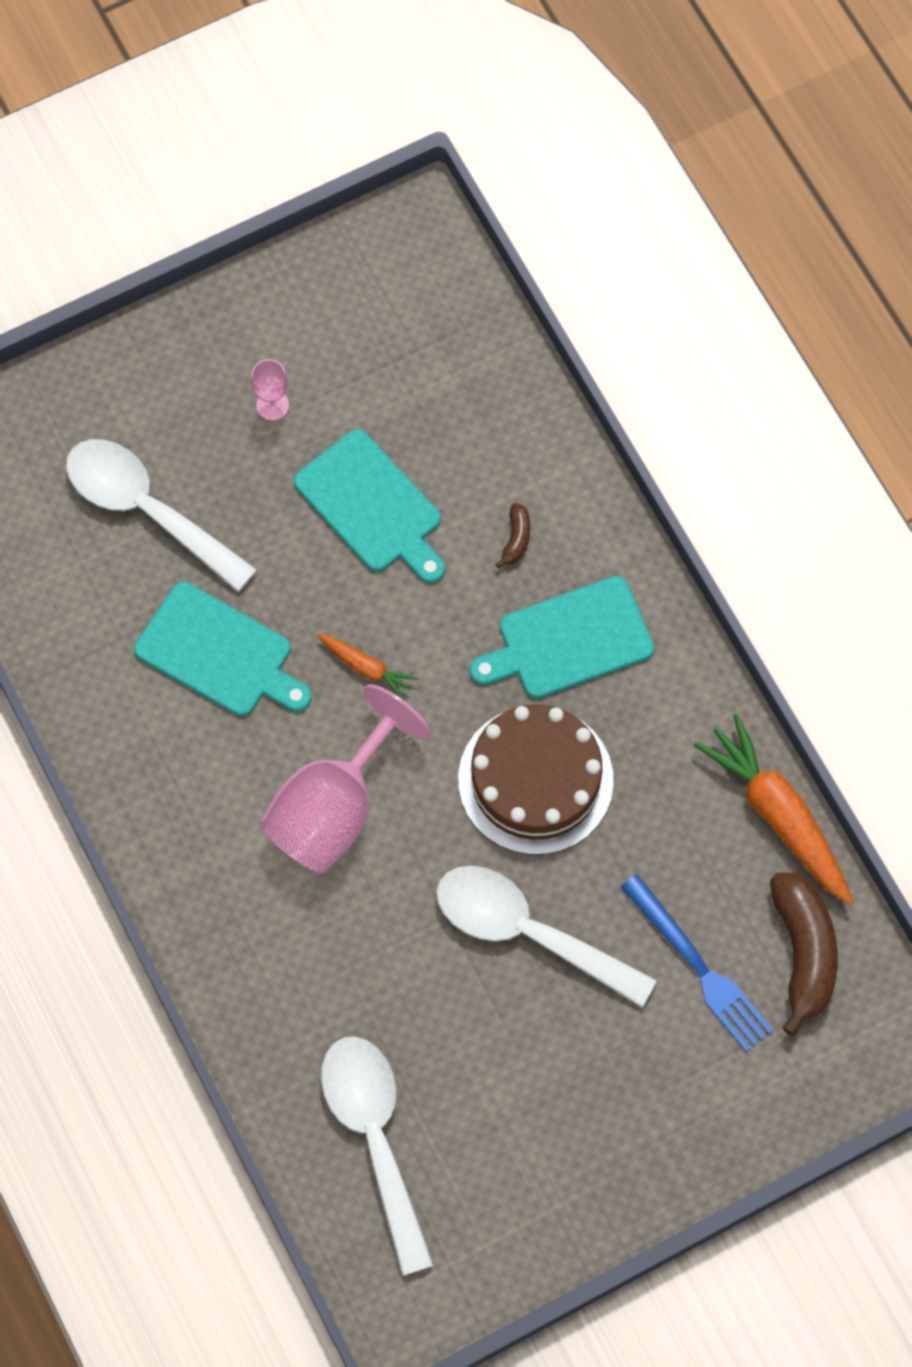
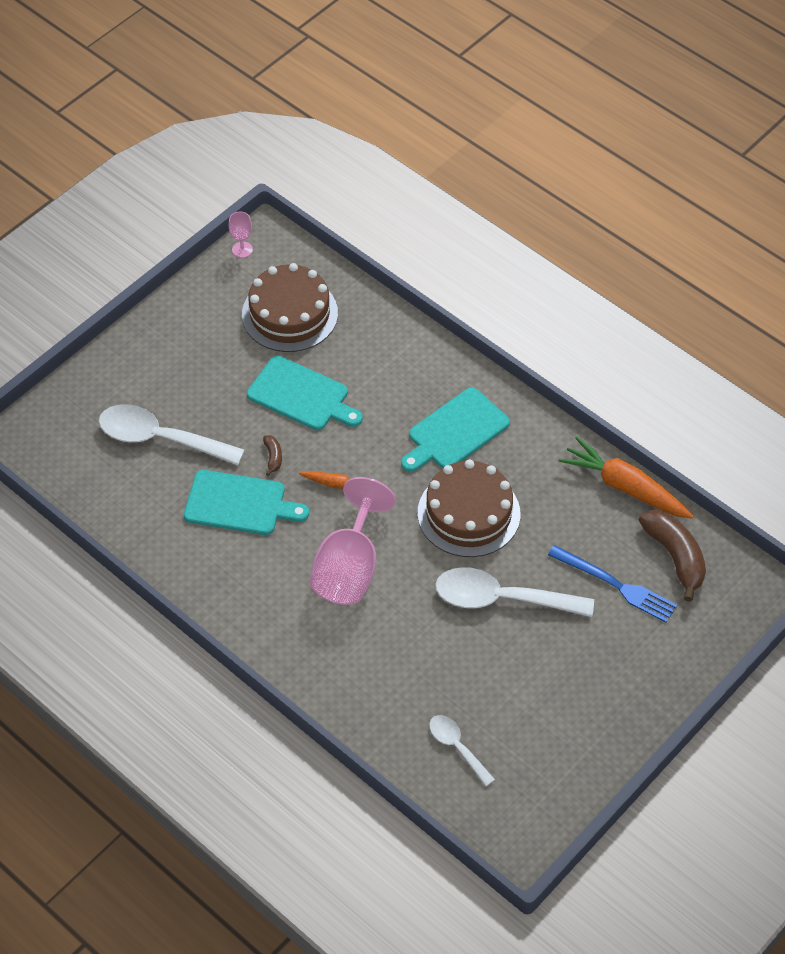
camera: 20 degrees left, 15 degrees down
pink goblet [251,359,289,421] -> pink goblet moved to [229,211,253,258]
white spoon [321,1036,434,1276] -> white spoon [429,715,495,786], size x0.54
brown banana [495,503,530,569] -> brown banana moved to [263,435,282,476]
none -> brown cake [242,263,338,352]

